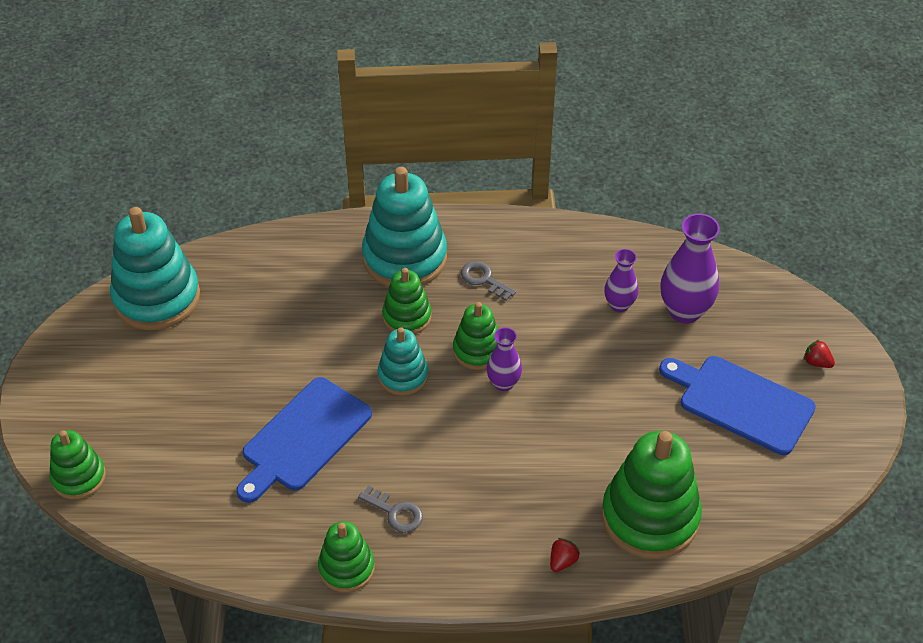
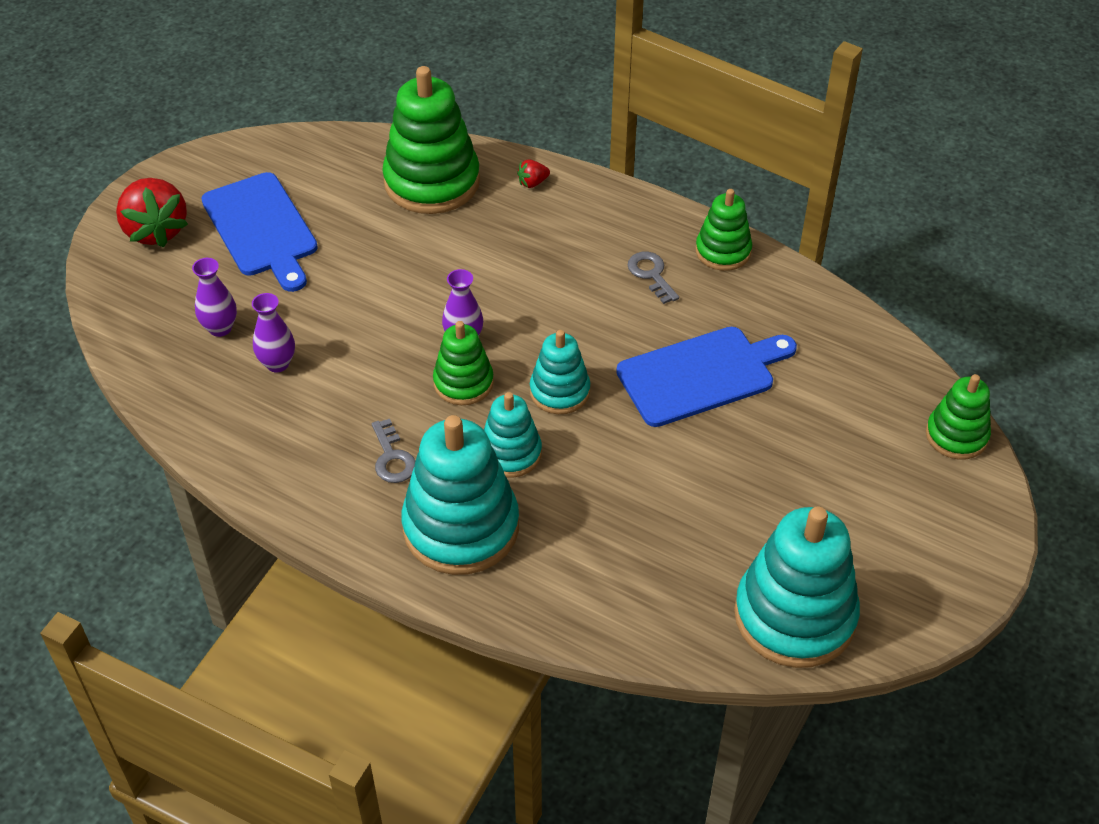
camera: 150 degrees left, 0 degrees up
green stacking toy [382,268,431,334] -> turquoise stacking toy [484,392,542,478]
purple vase [660,213,720,323] -> purple vase [192,258,237,337], size x0.59
red strawberry [804,339,835,368] -> red strawberry [116,178,188,248], size x2.33

